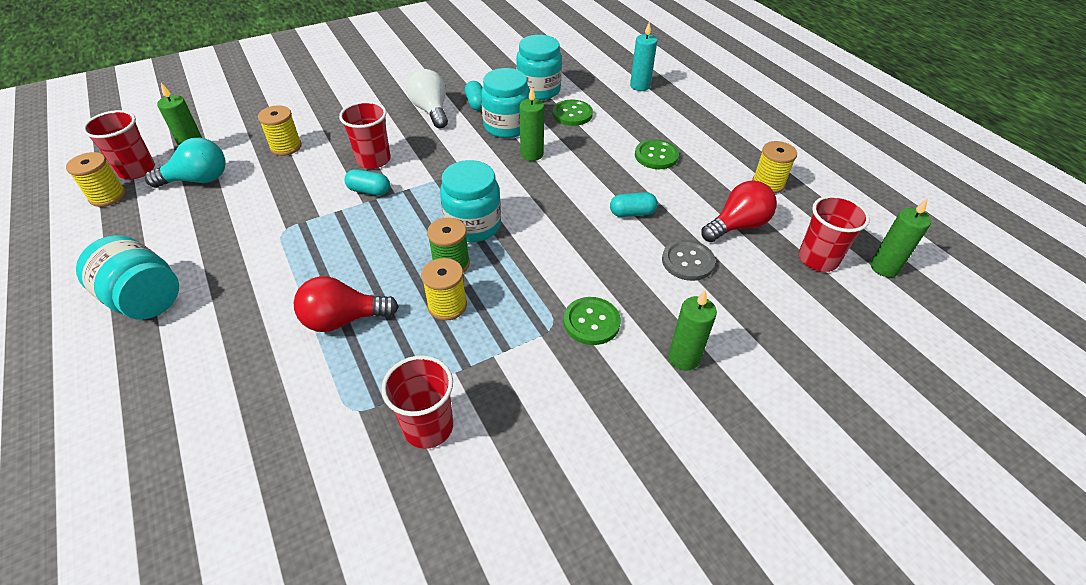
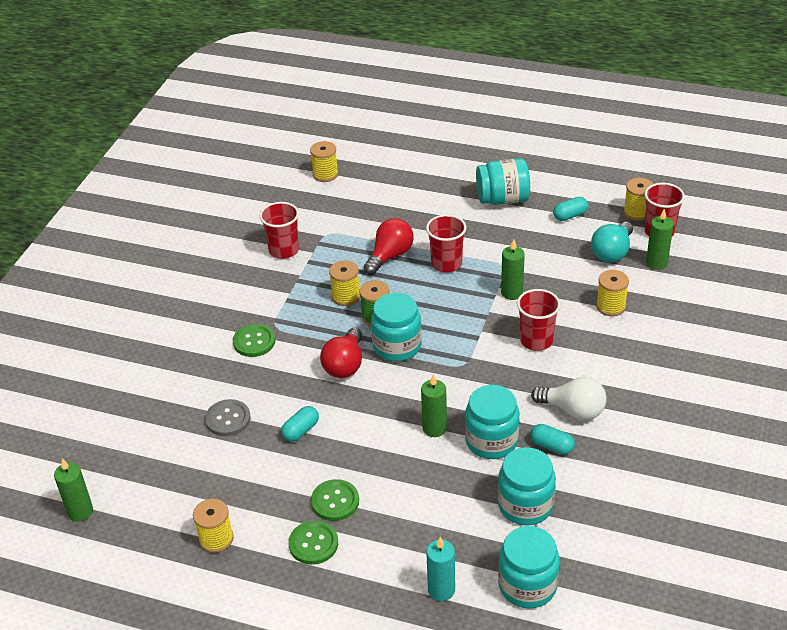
camera: 140 degrees right, 5 degrees down
turquoise capsule [344,169,390,196] -> turquoise capsule moved to [553,197,588,221]
green button [553,100,593,126] -> green button moved to [289,520,338,565]
green candle [668,290,717,371] -> green candle moved to [501,239,525,300]
red light bulb [701,181,777,242] -> red light bulb moved to [320,328,362,378]
red cup [799,195,870,272] -> red cup moved to [426,214,466,273]
none -> yellow spool [310,141,338,182]
none -> turquoise jar [498,526,560,609]

